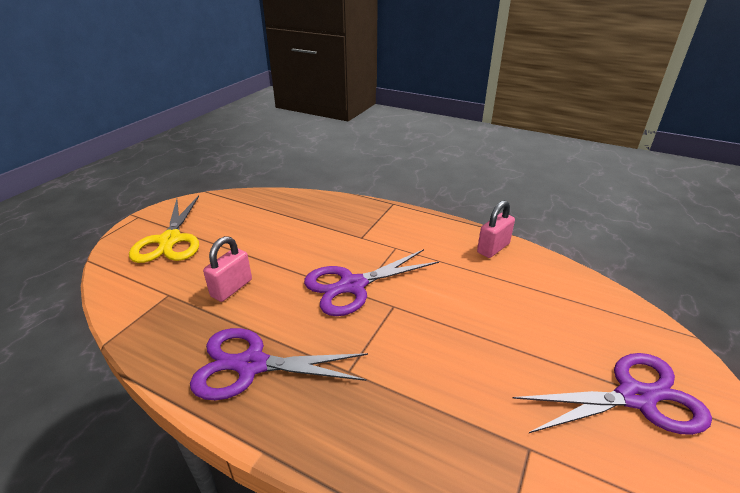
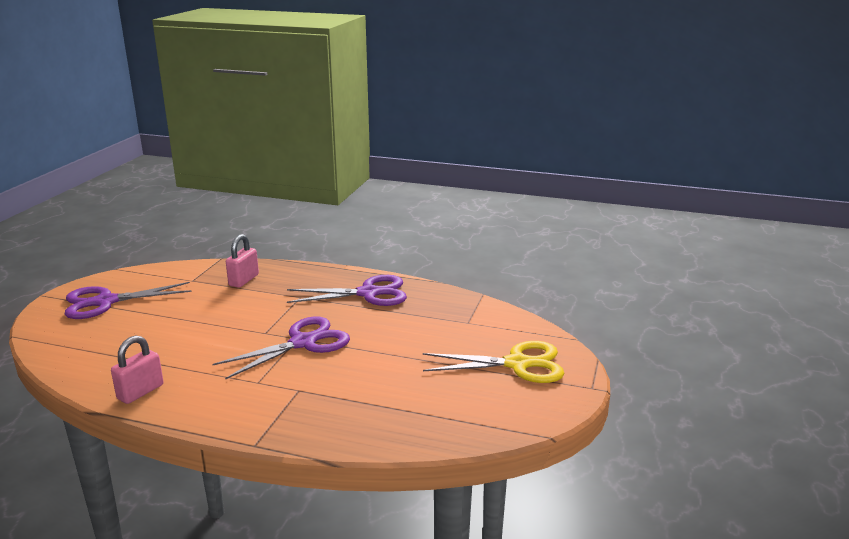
camera: 170 degrees right, 10 degrees down
yellow scissors [129,196,199,263] -> yellow scissors turned 105 degrees clockwise [423,341,564,383]
pink padlock [203,236,252,302] -> pink padlock moved to [226,234,259,288]

